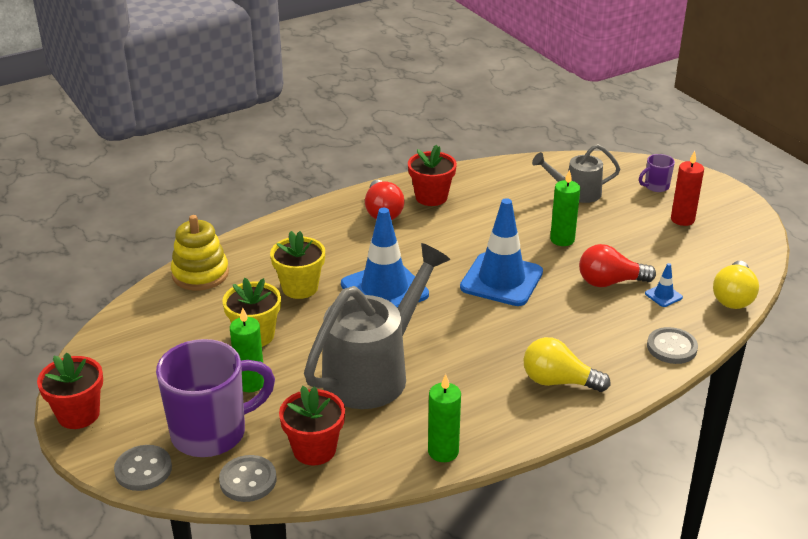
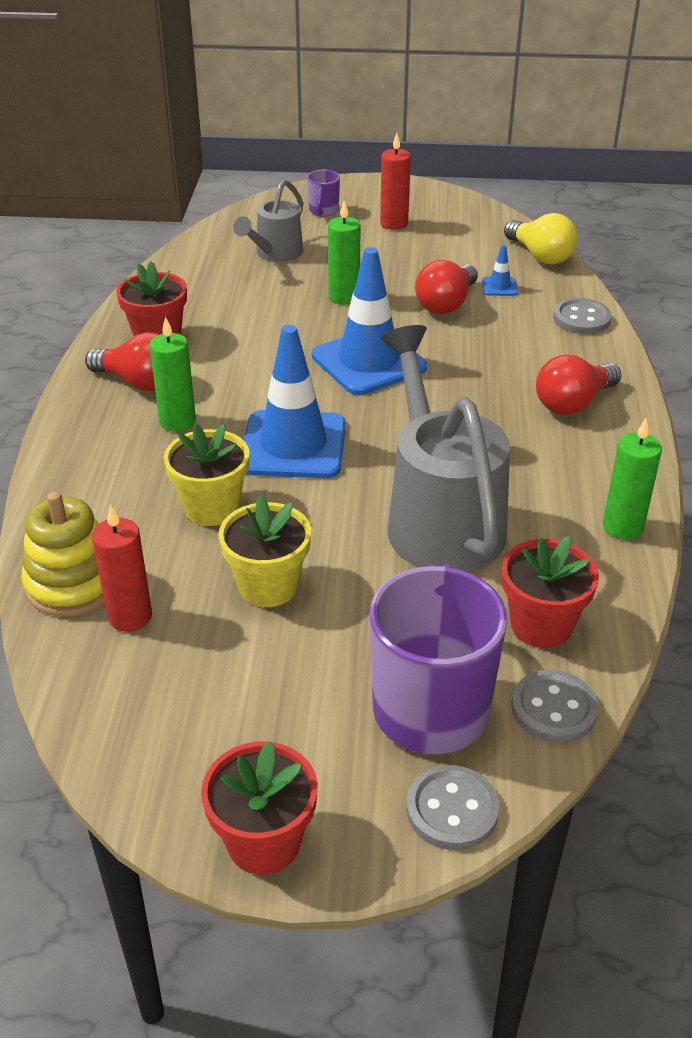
camera: 55 degrees left, 5 degrees up
green candle [230,307,264,392] -> green candle moved to [150,317,196,432]
yellow light bulb [524,337,611,392] -> red light bulb [536,354,622,415]
none -> red candle [92,504,152,632]

